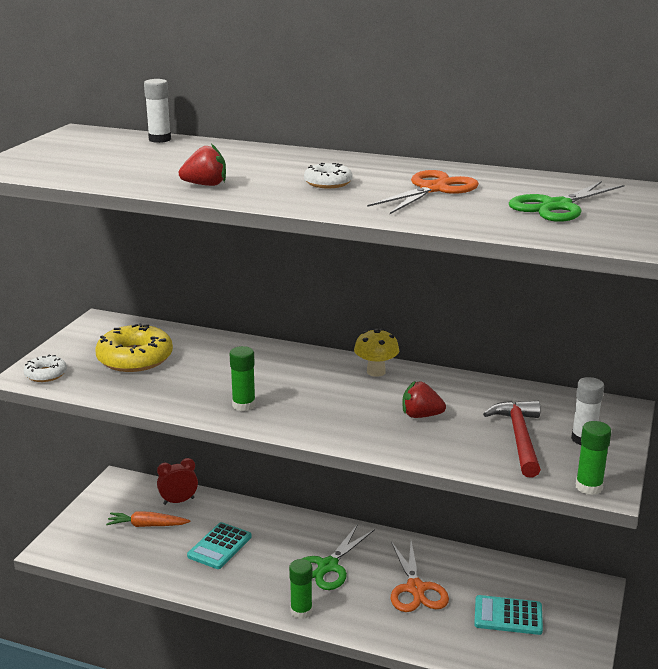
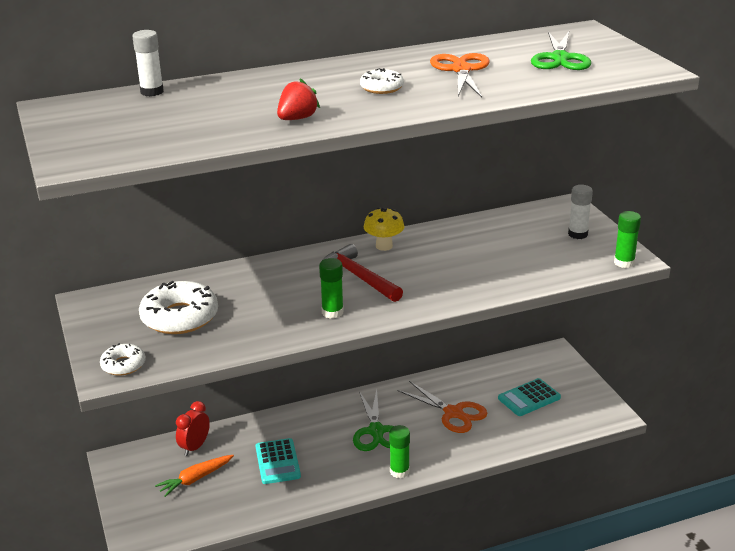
camera: 40 degrees left, 5 degrees up
yellow donut [95,323,173,372] -> white donut [139,281,218,334]
red strawberry [402,381,446,418] -> none
red hammer [483,401,541,477] -> red hammer moved to [323,244,403,302]

